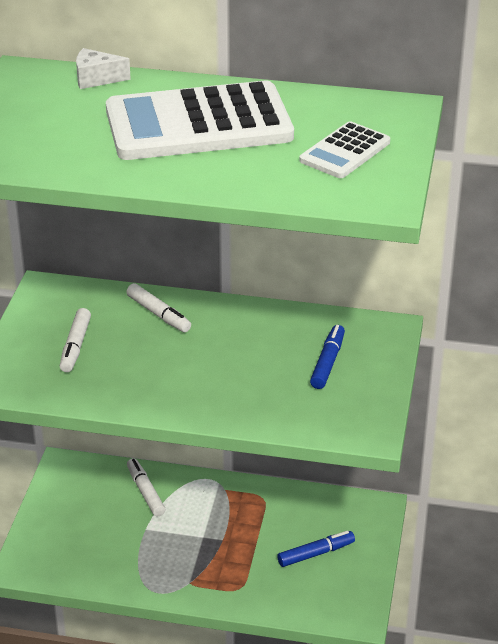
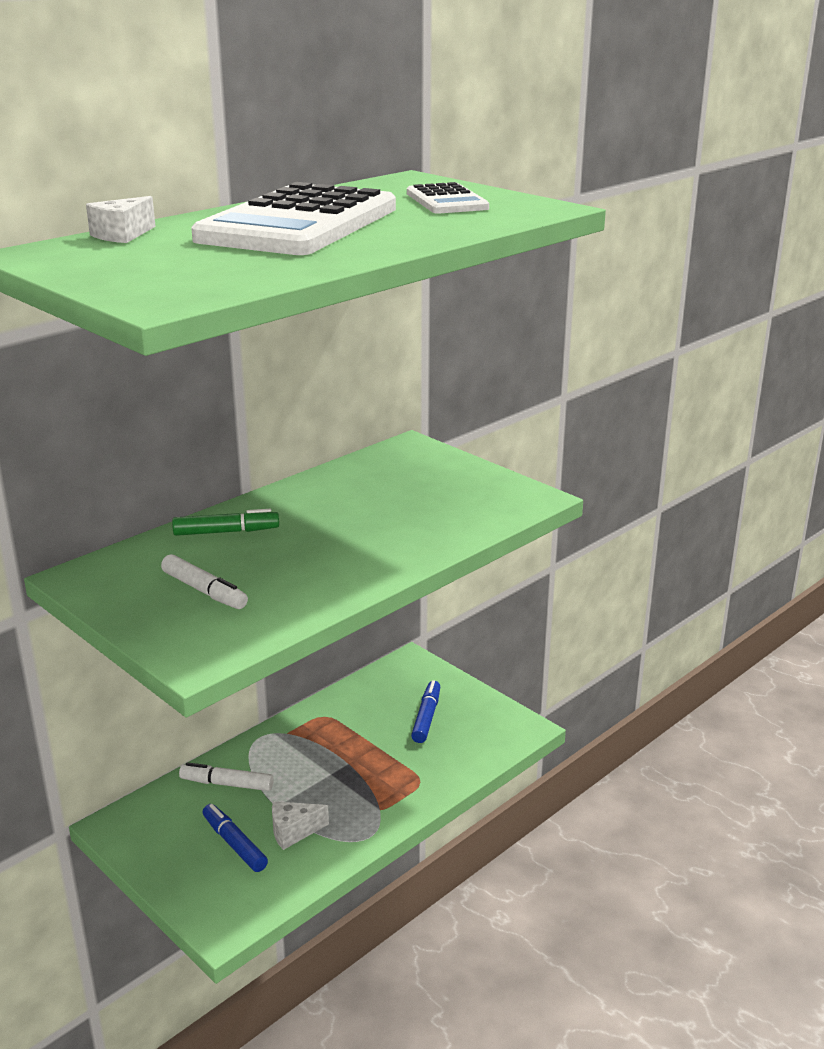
camera: 55 degrees left, 10 degrees down
white marker [126,283,191,332] -> green marker [172,509,279,536]
blue marker [310,325,345,389] -> blue marker moved to [203,804,268,872]
none -> white cheese [272,801,329,850]

